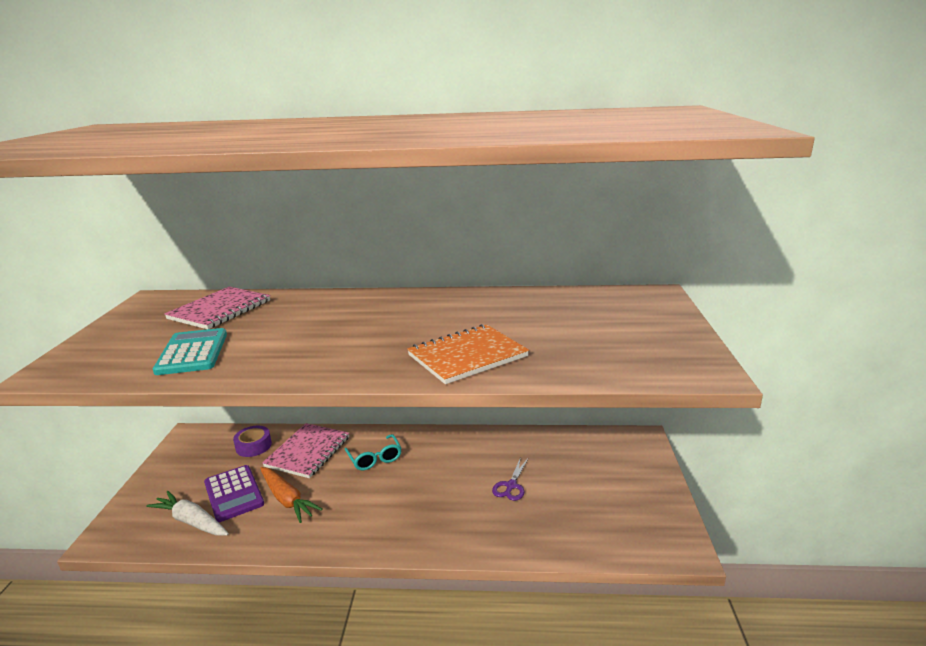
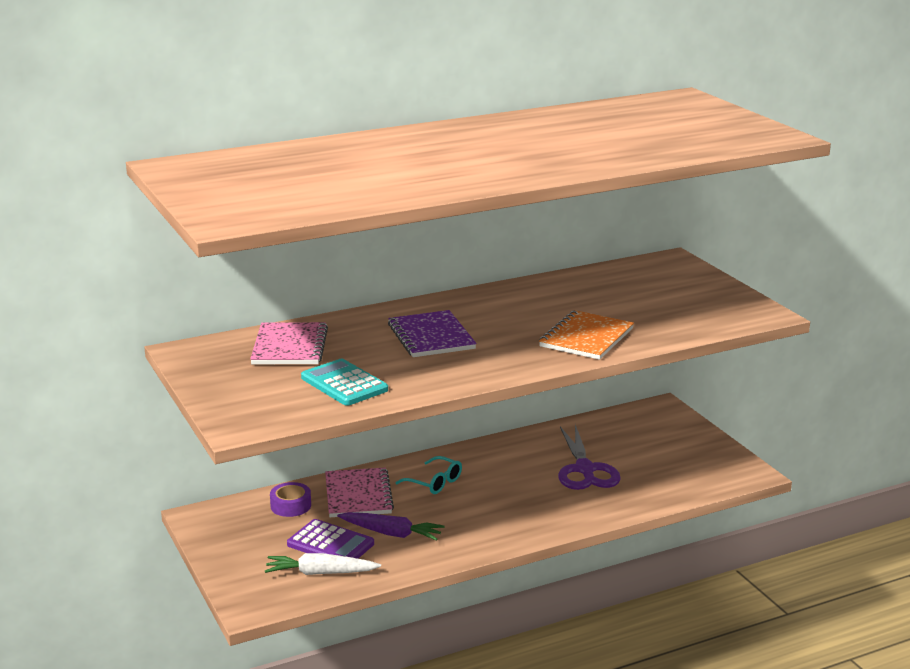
camera: 30 degrees left, 0 degrees up
orange carrot [260,467,323,523] -> purple carrot [337,512,445,541]
purple scissors [492,457,528,501] -> purple scissors [558,425,621,490], size x1.93
none -> purple notebook [388,310,477,357]

